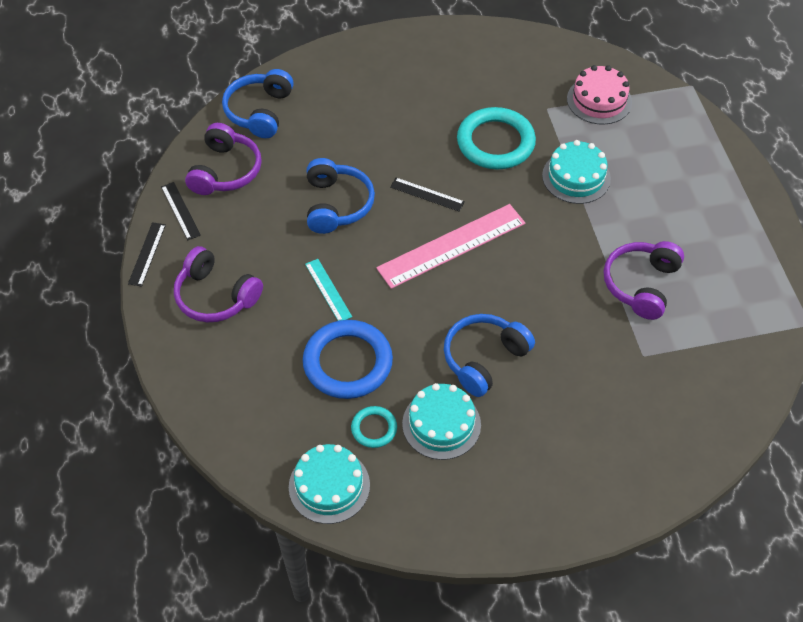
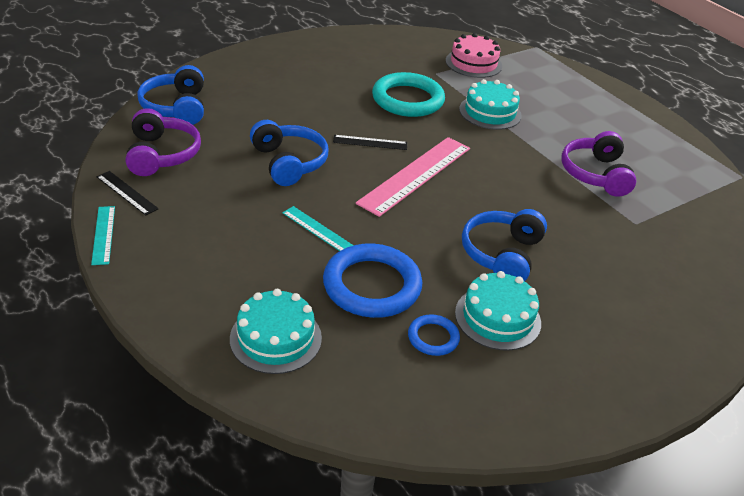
camera: 25 degrees left, 15 degrees down
black ruler [128,222,166,287] -> turquoise ruler [91,206,115,265]
purple headphones [174,246,263,322] -> none
turquoise cake [289,444,370,524] -> turquoise cake moved to [230,289,322,374]
turquoise ring [351,406,397,448] -> blue ring [408,314,460,356]

